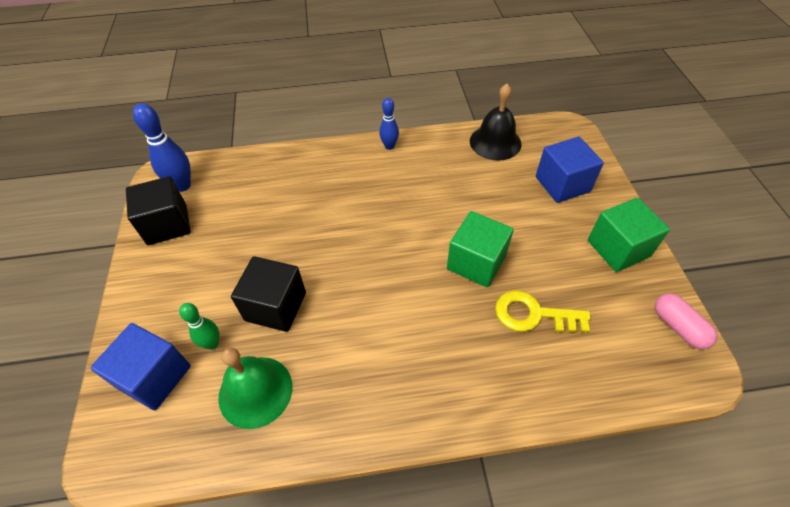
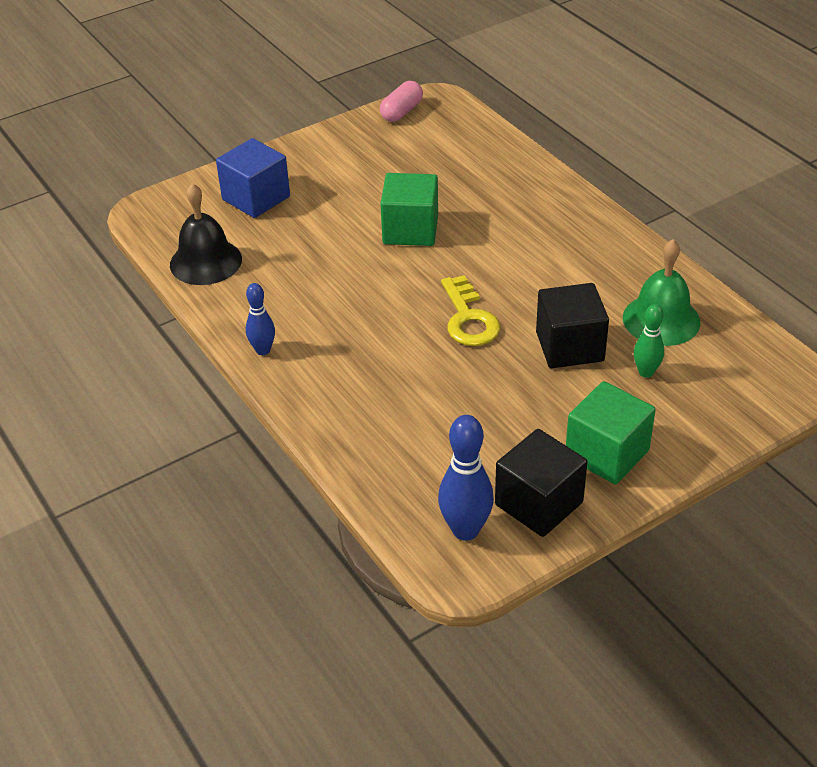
camera: 115 degrees left, 10 degrees down
blue cube [90,323,191,410] -> none
yellow key [495,290,590,333] -> yellow key moved to [441,275,500,346]
green cube [588,198,670,272] -> green cube moved to [566,381,656,485]

